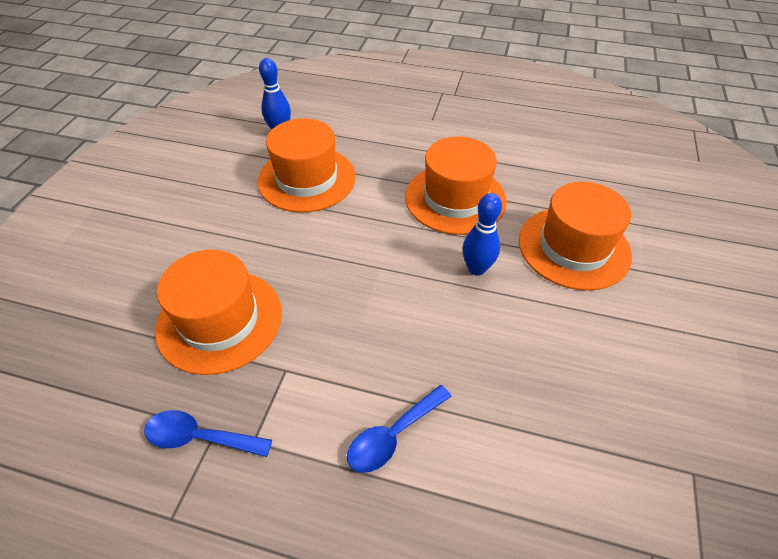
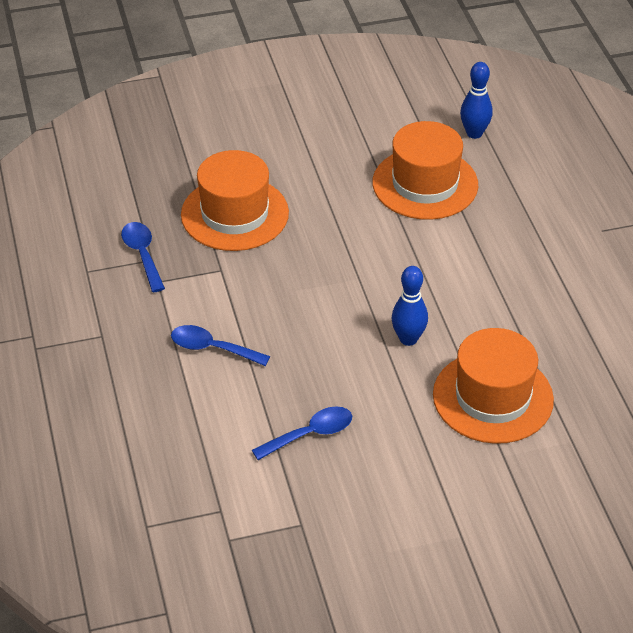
camera: 60 degrees right, 5 degrees down
orange hat [405,136,507,235] -> none
none -> blue spoon [252,406,352,460]

